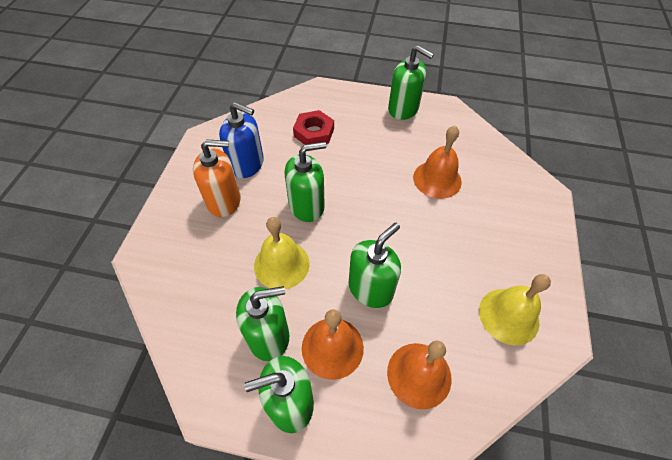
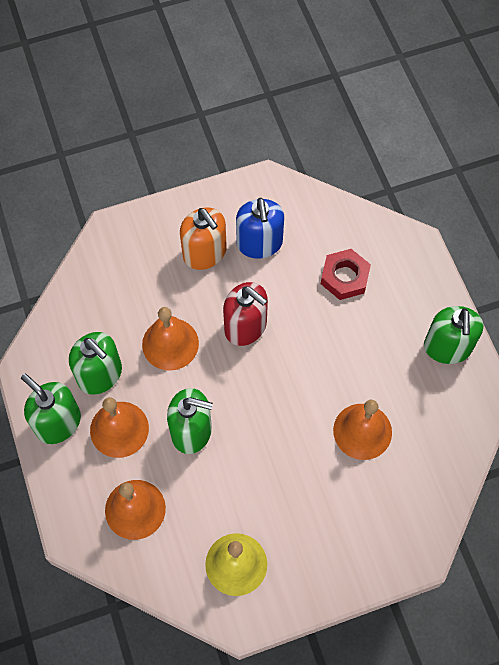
camera: 60 degrees right, 10 degrees up
yellow bell [254,217,310,289] -> orange bell [142,307,199,371]
green soap dispenser [285,142,326,222] -> red soap dispenser [223,282,268,346]

